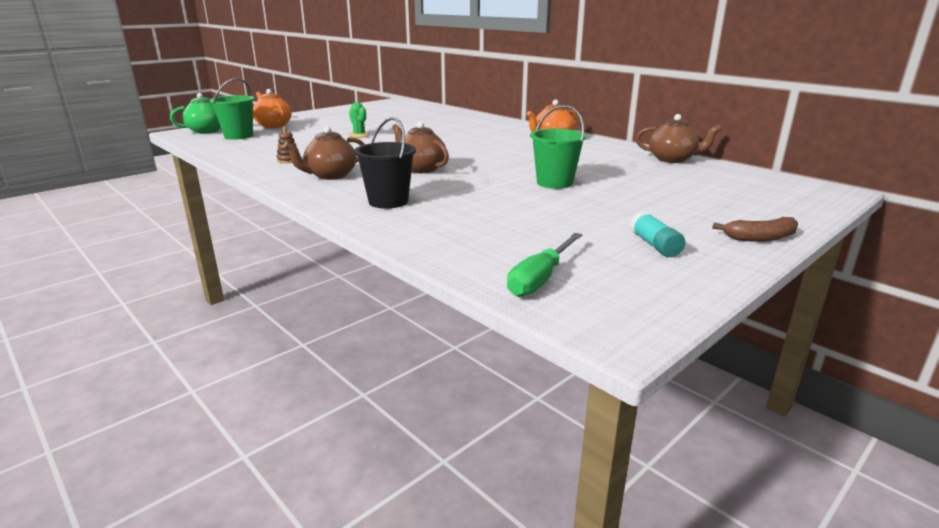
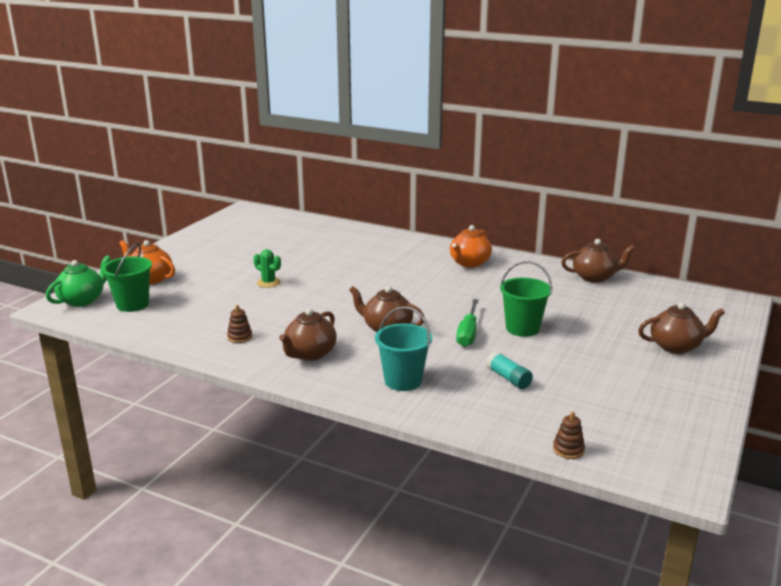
camera: 20 degrees left, 0 degrees up
black bucket [354,117,416,209] -> turquoise bucket [375,306,432,391]
green screwdriver [507,233,582,297] -> green screwdriver moved to [456,299,478,347]
turquoise glue stick [630,212,685,257] -> turquoise glue stick moved to [486,351,533,389]
brown banana [712,217,798,242] -> none
none -> brown stacking toy [553,411,585,459]
none -> brown teapot [638,302,725,354]

